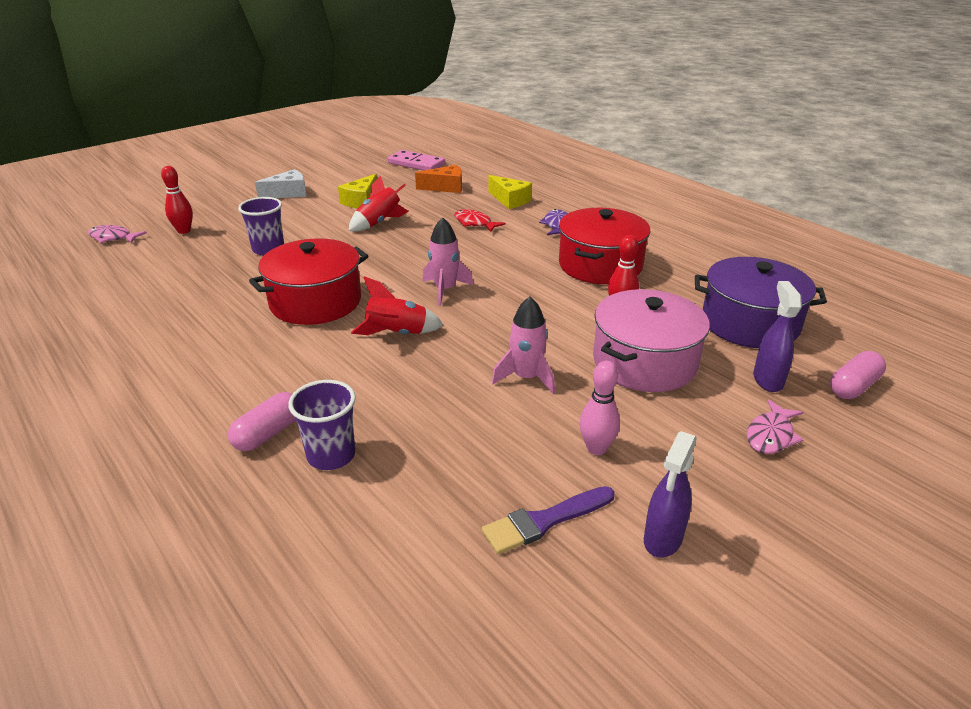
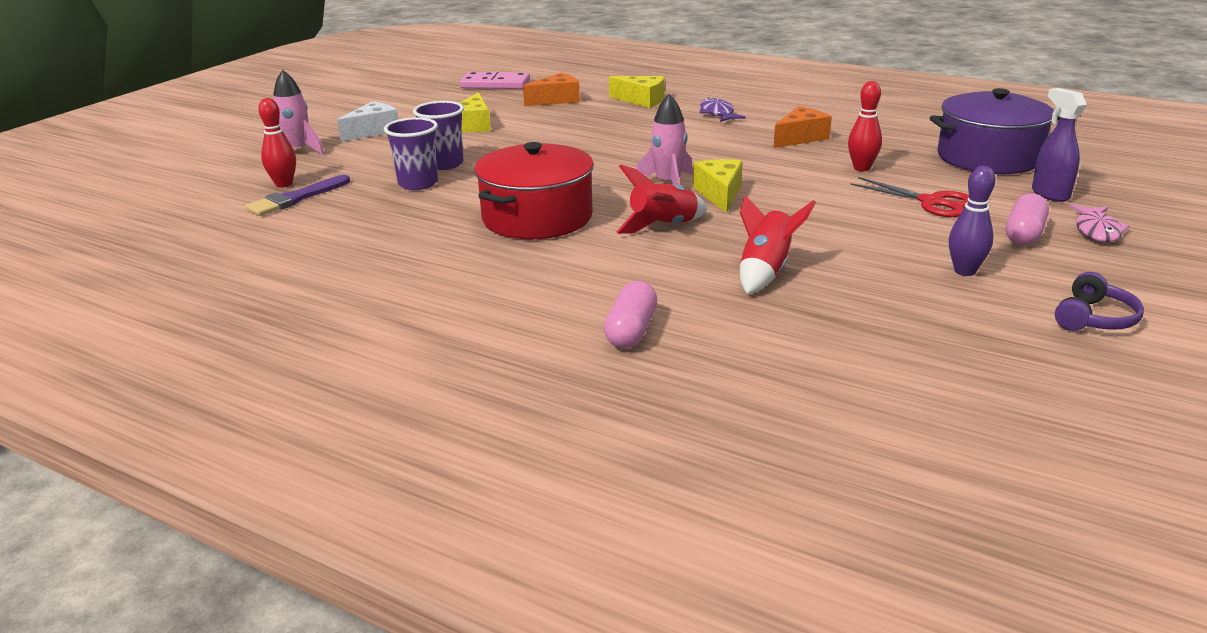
camera: 20 degrees left, 5 degrees down
pink fish [88,225,147,243] -> none
purple cup [288,380,356,470] -> purple cup moved to [413,101,464,170]
red rocket [349,176,408,232] -> red rocket moved to [740,195,816,294]
red fish [454,209,506,232] -> none
purple brush [482,486,615,554] -> purple brush moved to [245,175,350,216]
pink rocket [492,297,555,394] -> pink rocket moved to [273,70,324,155]
red pot [559,208,650,284] -> orange cheese [773,106,832,148]
pink bowling pin [580,361,620,455] -> purple bowling pin [949,166,995,276]
pink pot [593,289,710,392] -> red scissors [850,177,969,217]
purple spray bottle [644,431,697,558] -> purple headphones [1055,272,1144,331]
pink capsule [830,351,886,399] -> pink capsule moved to [1006,193,1049,245]
none -> yellow cheese [693,159,743,213]

